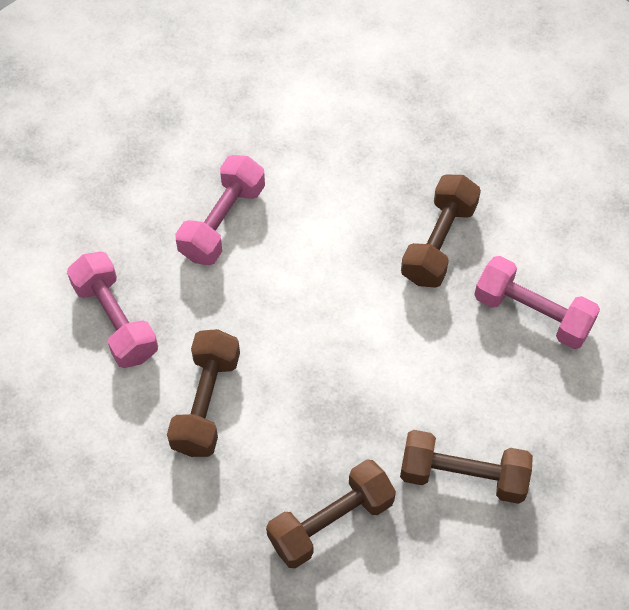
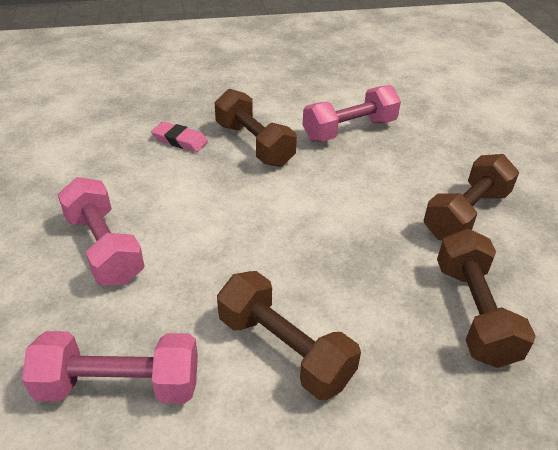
camera: 60 degrees left, 20 degrees down
none -> pink eraser [151,122,208,152]

